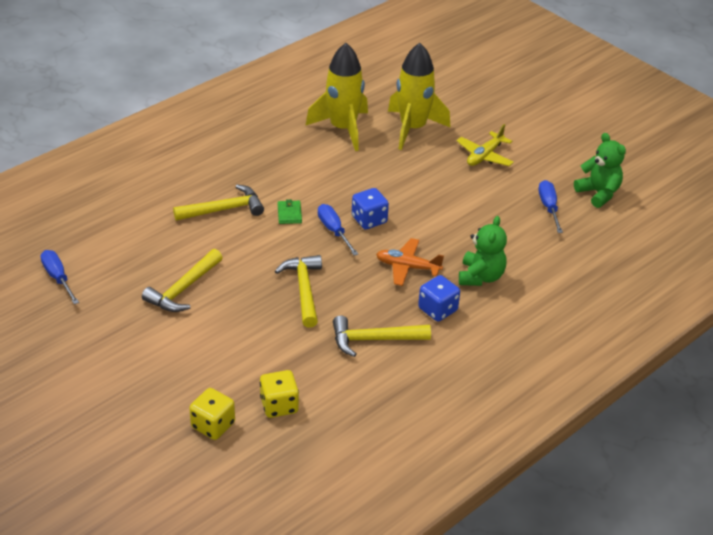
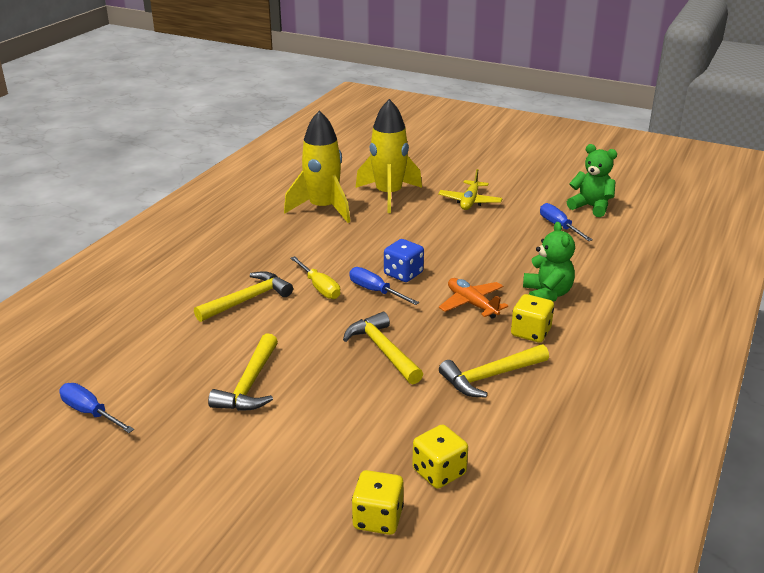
camera: 20 degrees left, 10 degrees down
green wallet [278,199,302,224] -> yellow screwdriver [290,256,340,299]
orange plane [376,238,444,286] -> orange plane turned 60 degrees clockwise [439,278,508,319]
blue dice [418,275,460,322] -> yellow dice [511,294,554,342]

